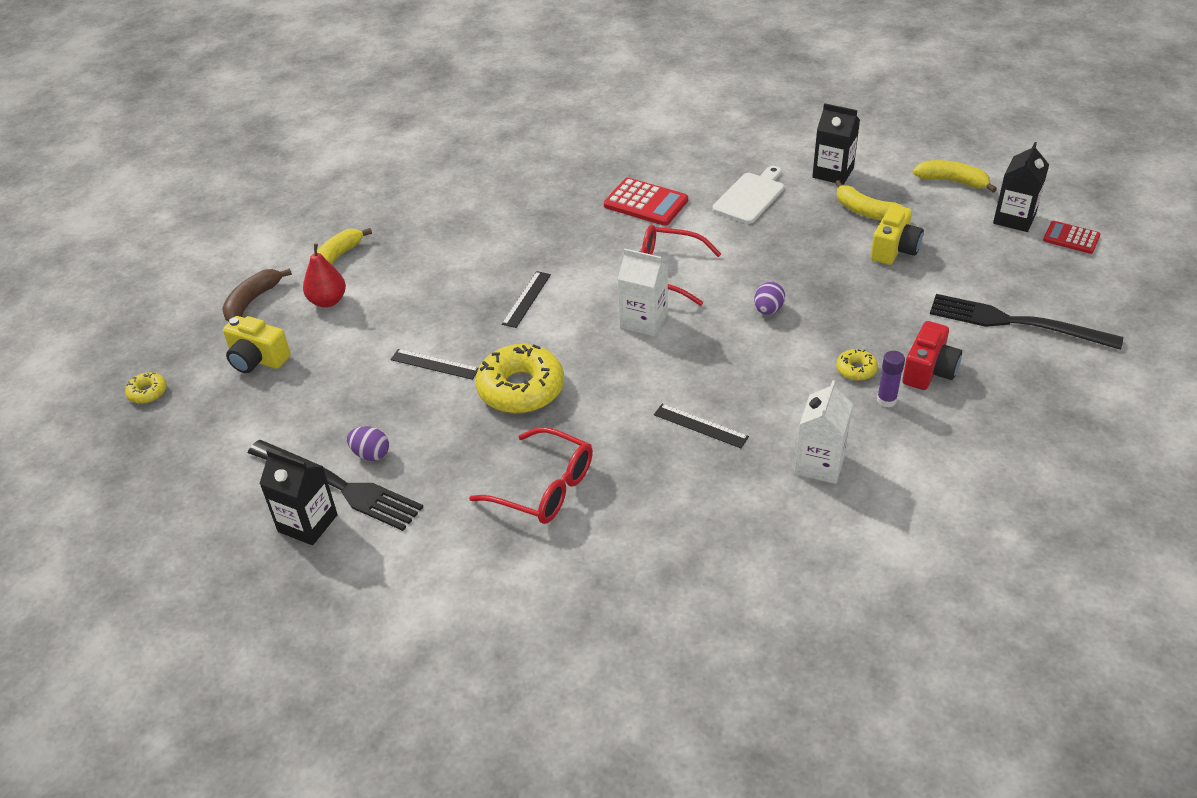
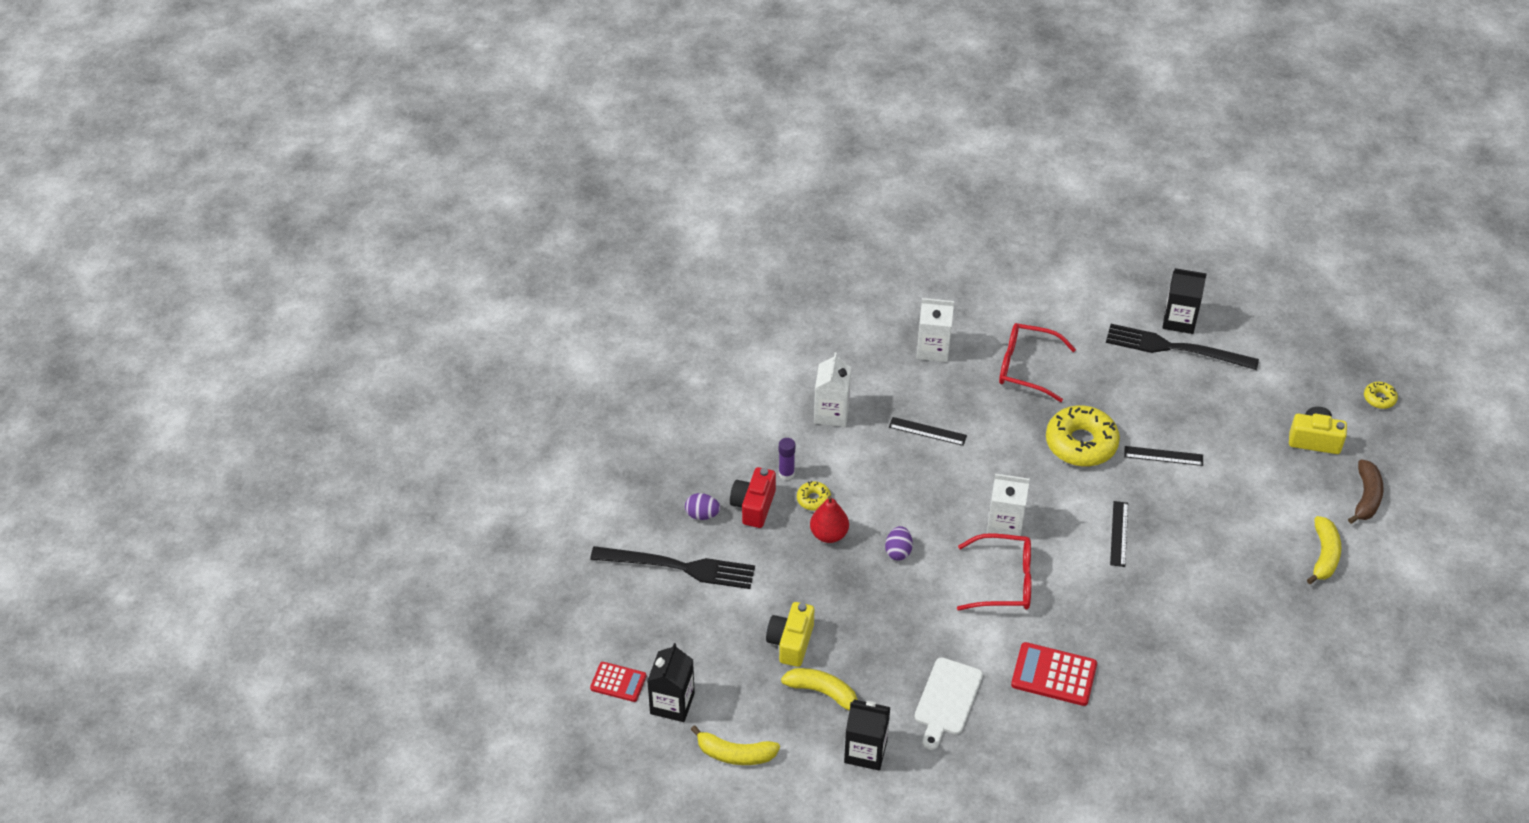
camera: 165 degrees right, 5 degrees up
red pear [303,244,346,308] -> red pear moved to [810,496,849,543]
purple egg [347,426,389,461] -> purple egg moved to [685,493,720,520]
none -> white carton [917,298,954,362]

